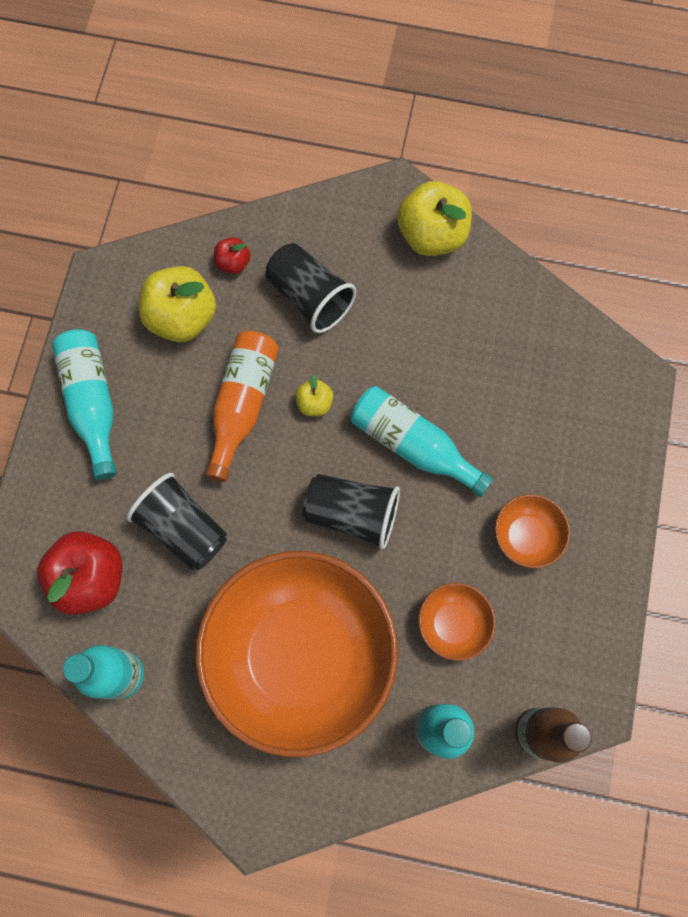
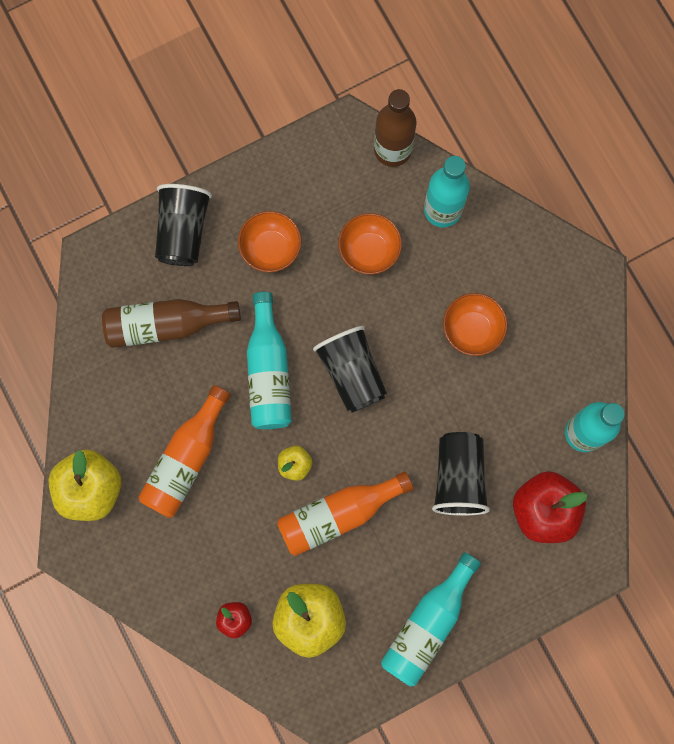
camera: 130 degrees left, 5 degrees up
orange bowl [196,551,398,757] -> orange bowl [443,293,507,356], size x0.40
black cup [265,243,356,333] -> black cup moved to [155,184,212,266]
none -> brown bottle [102,299,241,348]
none -> orange bottle [139,385,230,518]

